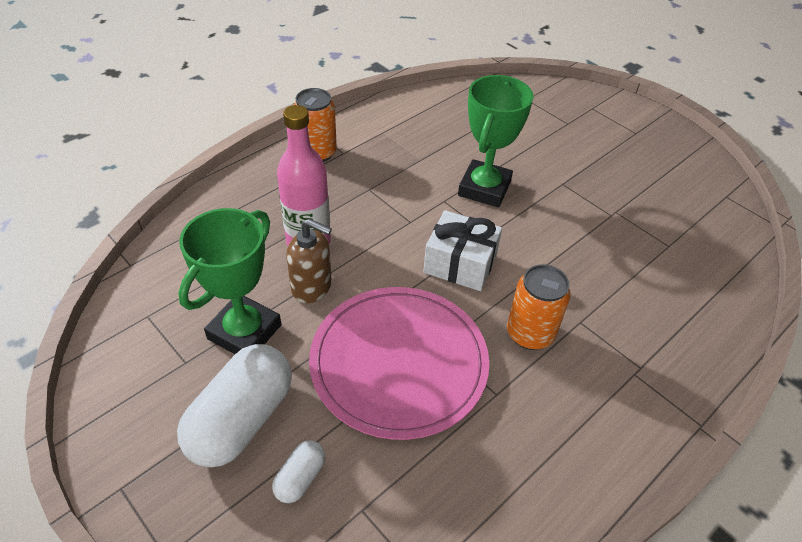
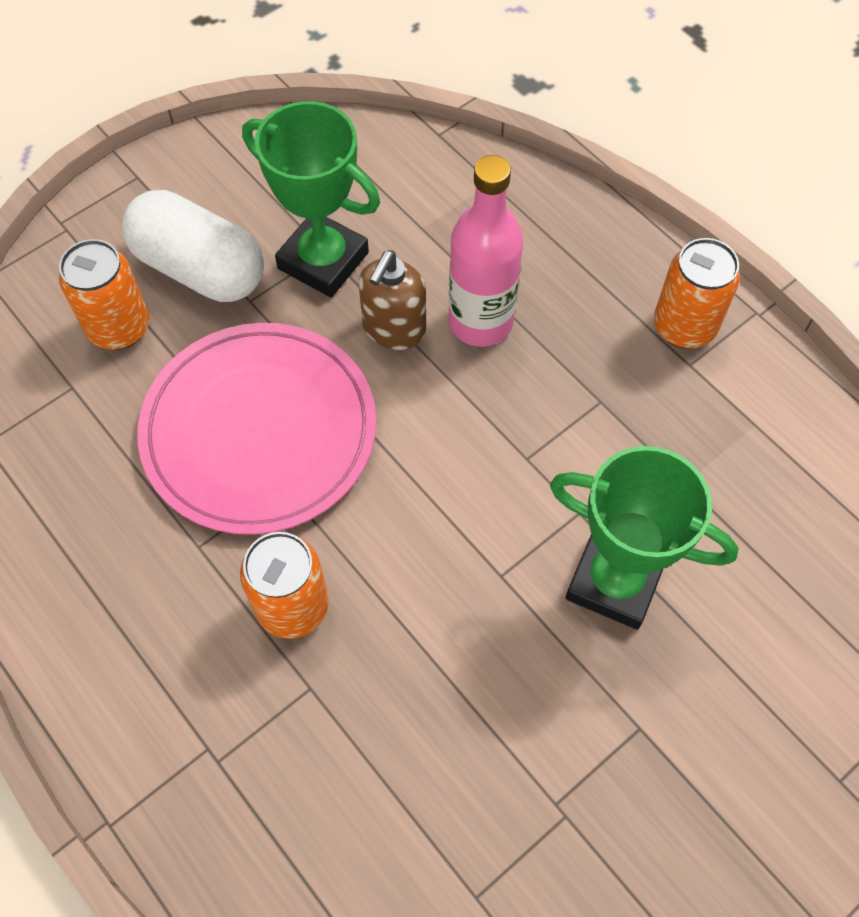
camera: 95 degrees right, 15 degrees up
white capsule [272,440,325,503] -> orange can [59,239,149,350]
white gift [423,210,502,291] -> none

